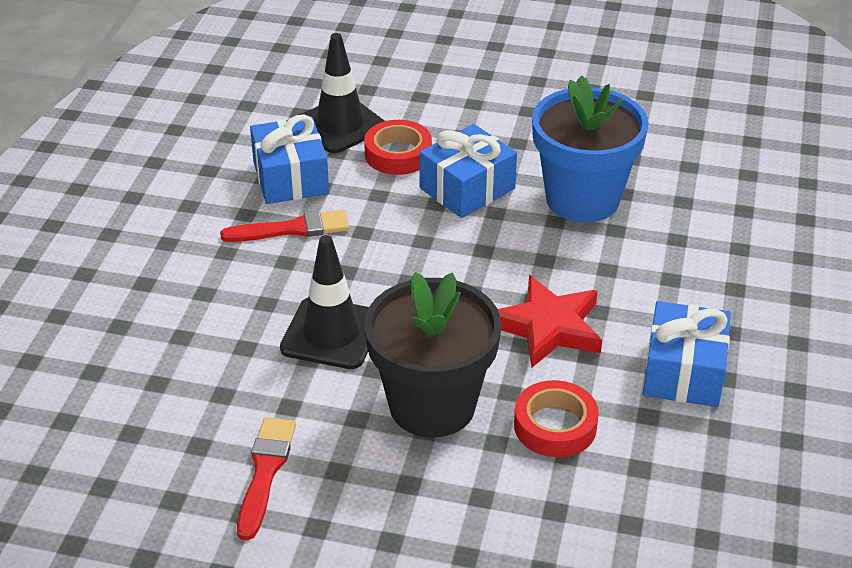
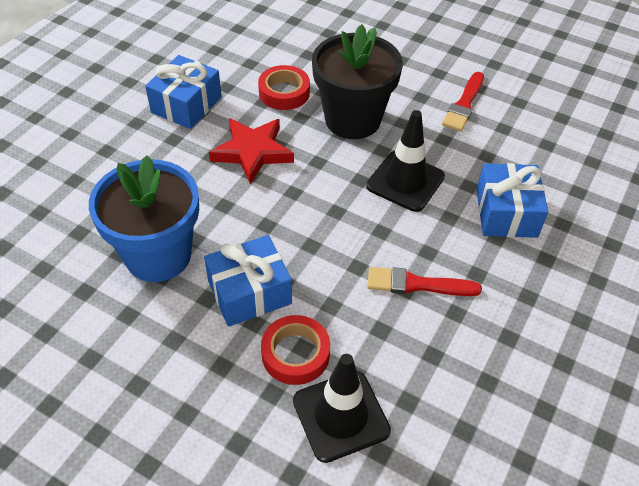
camera: 165 degrees left, 10 degrees up
blue gift [250,115,329,204] -> blue gift moved to [476,163,548,238]

